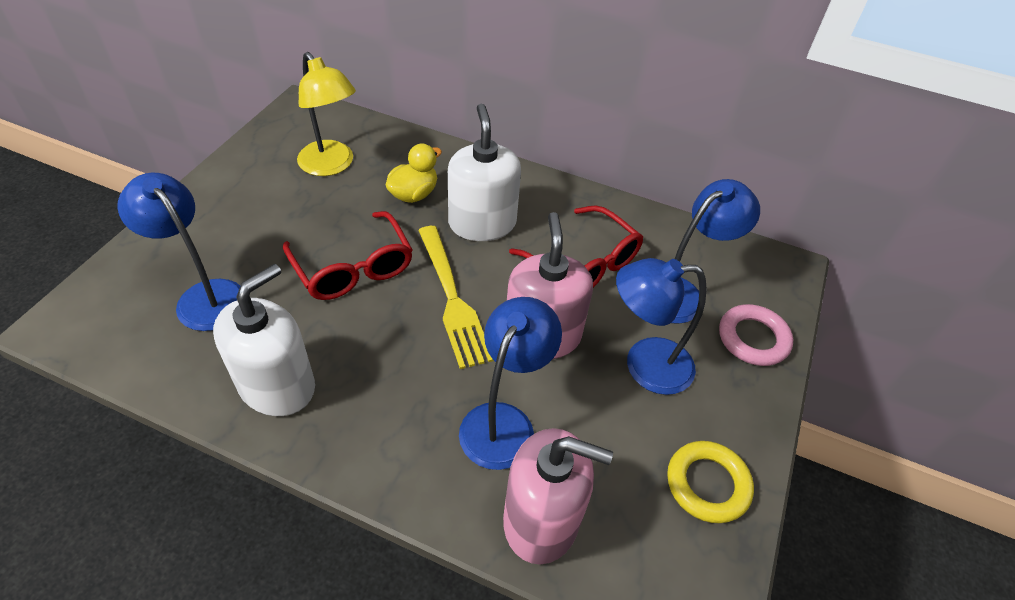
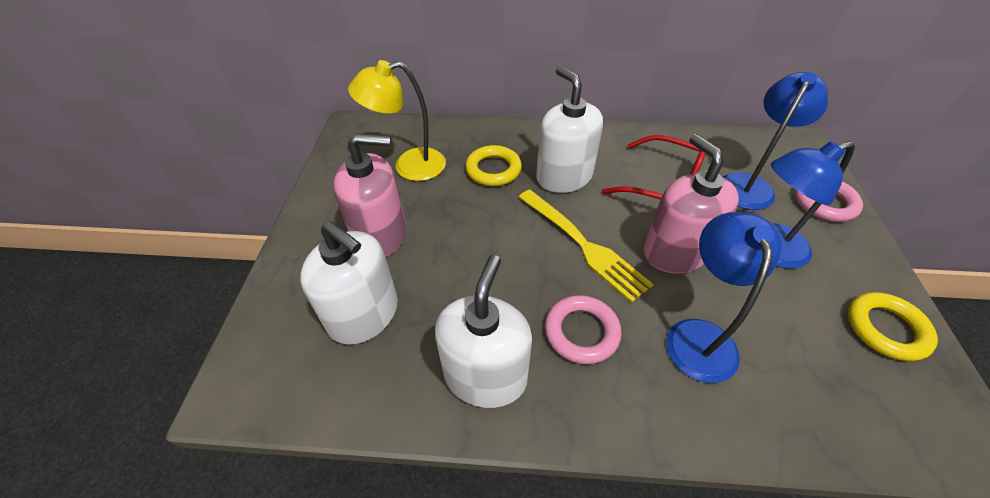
camera: 15 degrees left, 0 degrees up
blue lamp [118,173,240,331] -> white soap dispenser [300,221,398,344]
red glasses [283,211,413,300] -> none
yellow lamp [297,52,356,176] -> yellow lamp turned 135 degrees clockwise [348,60,446,181]
yellow duck [386,144,442,203] -> yellow ring [465,145,522,186]
pink soap dispenser [503,428,613,564] -> pink soap dispenser moved to [333,133,406,257]
none -> pink ring [545,295,622,364]

